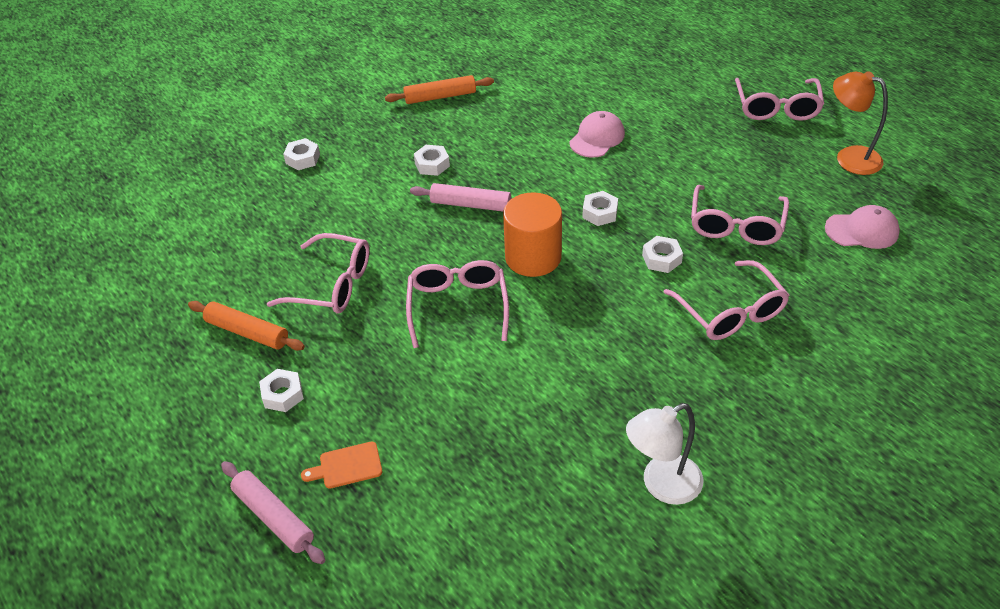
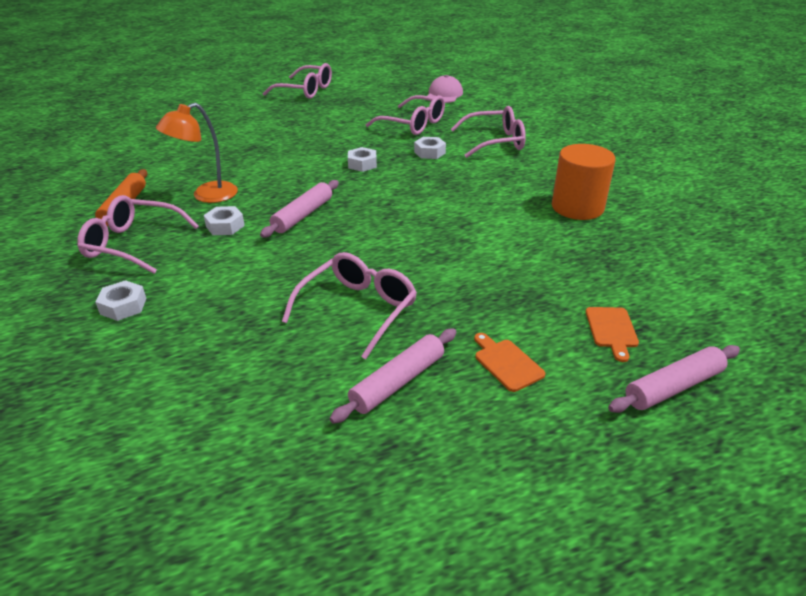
camera: 75 degrees left, 10 degrees down
orange rolling pin [188,301,305,351] -> pink rolling pin [330,328,456,424]
white nut [259,369,304,412] -> orange cutting board [474,333,545,392]
pink glasses [406,260,509,348] -> pink glasses moved to [77,195,199,274]
orange cylinder [503,192,562,277] -> orange cylinder moved to [552,144,615,220]
pink cap [569,111,625,158] -> none
white lamp [626,403,703,505] -> none
orange lamp [833,71,888,175] -> orange lamp moved to [156,103,238,203]

